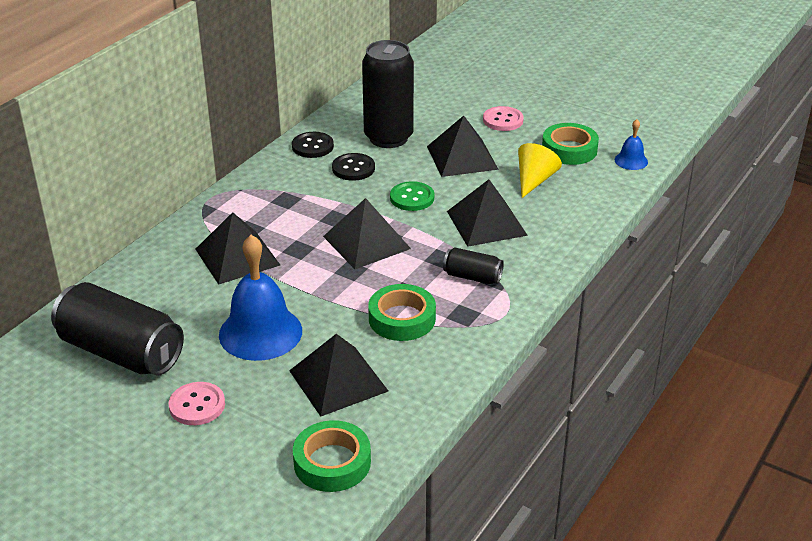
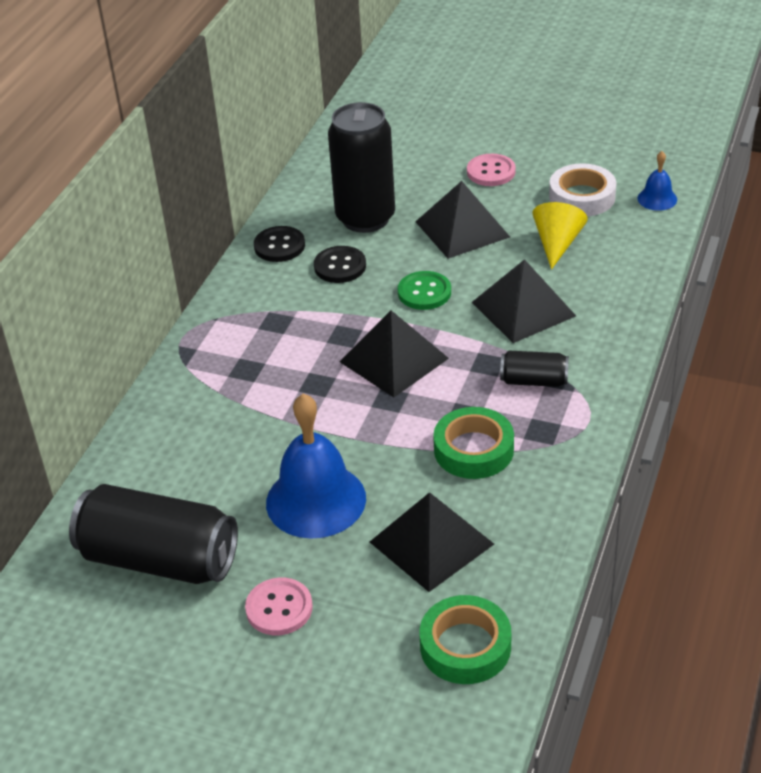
camera: 10 degrees left, 5 degrees up
black pyramid [195,212,280,285] -> none
green tape [542,123,599,165] -> white tape [549,163,617,216]

